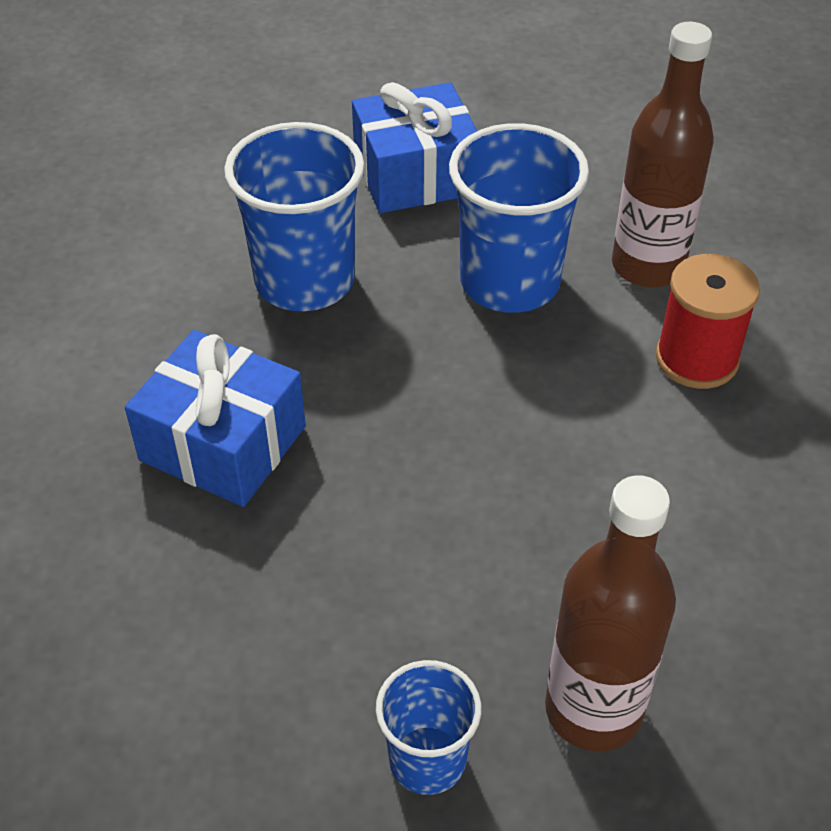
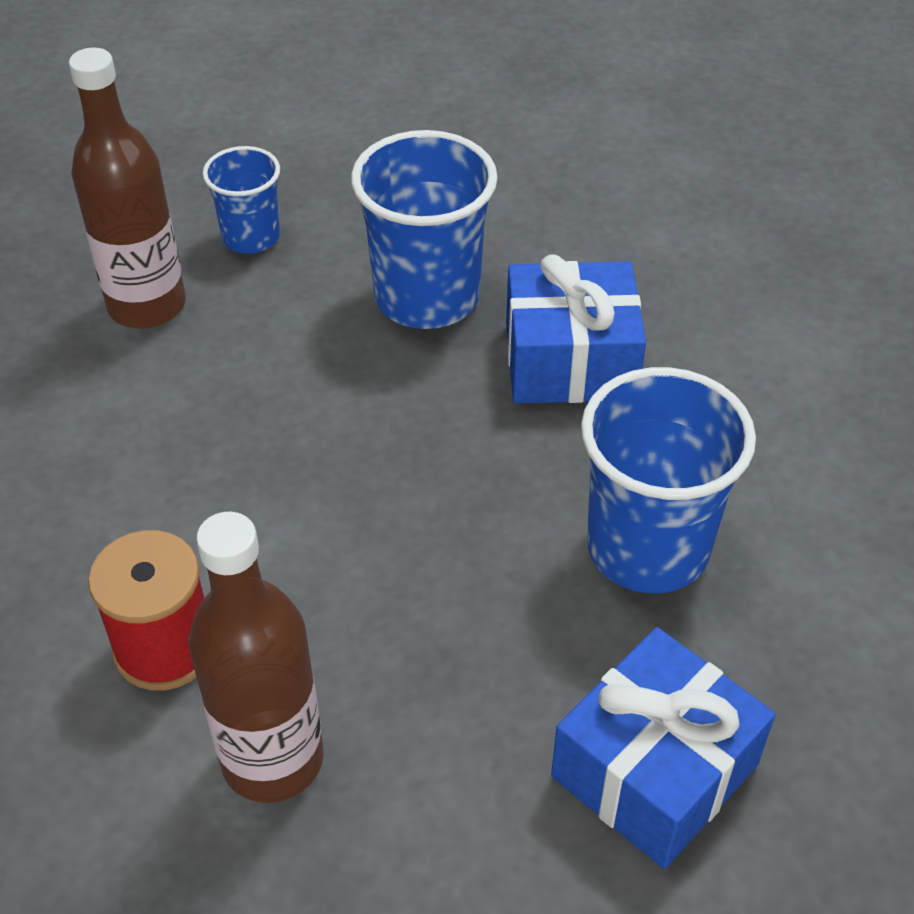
camera: 150 degrees right, 0 degrees up
blue cup [449,123,589,313] -> blue cup moved to [351,130,498,329]

